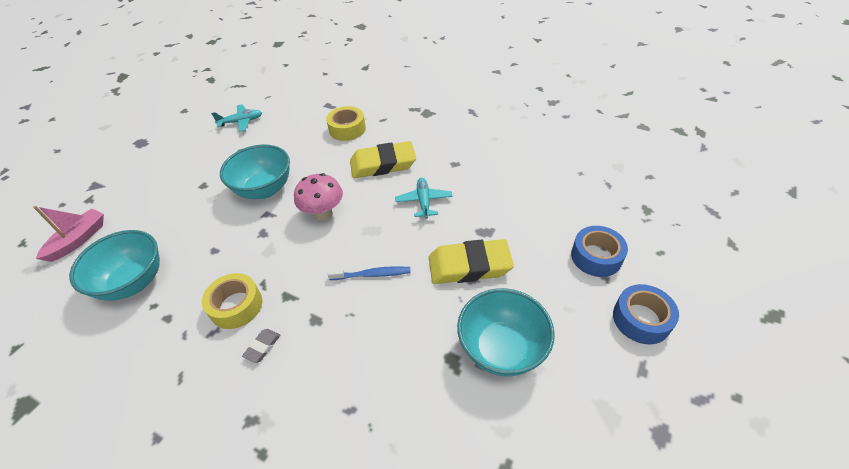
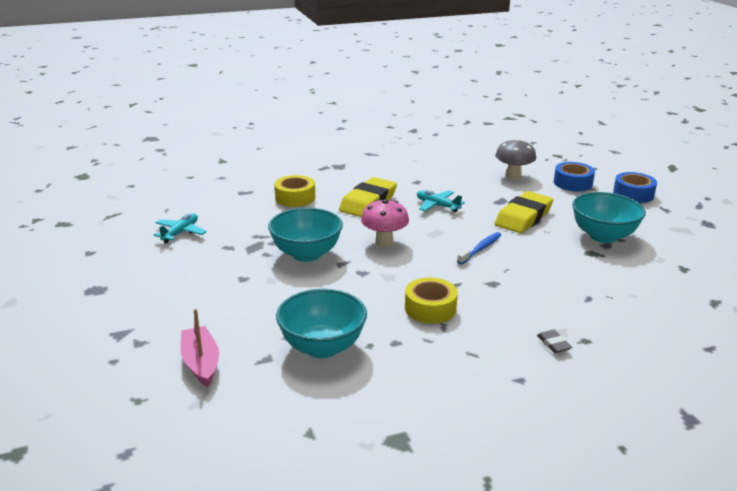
camera: 50 degrees left, 20 degrees down
grey eraser [242,329,280,363] -> grey eraser moved to [537,330,572,353]
none -> grey mushroom [496,139,536,179]

